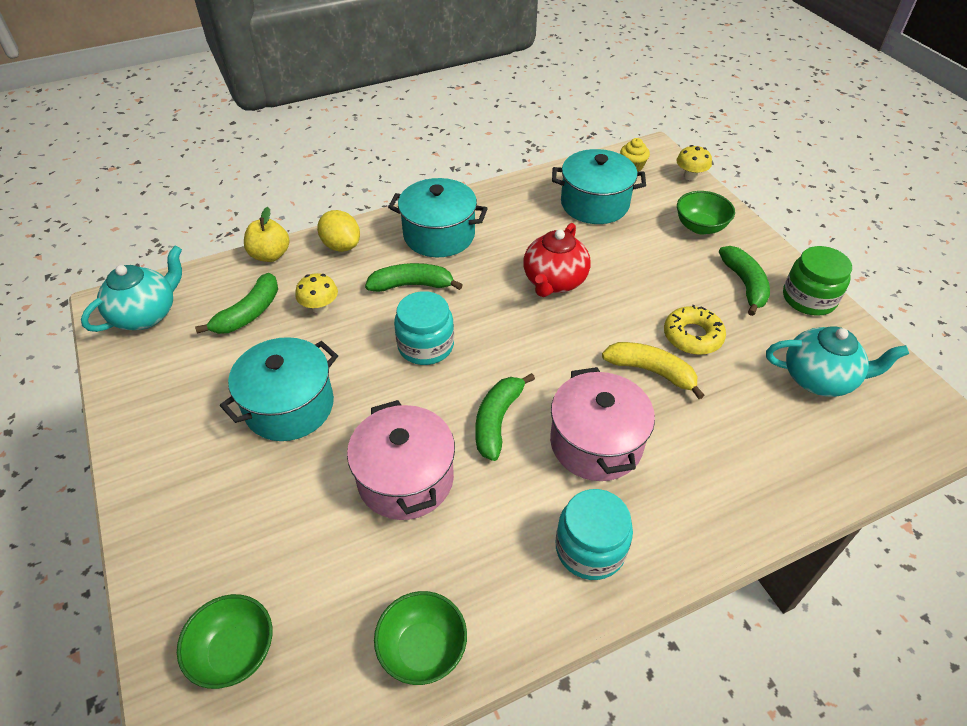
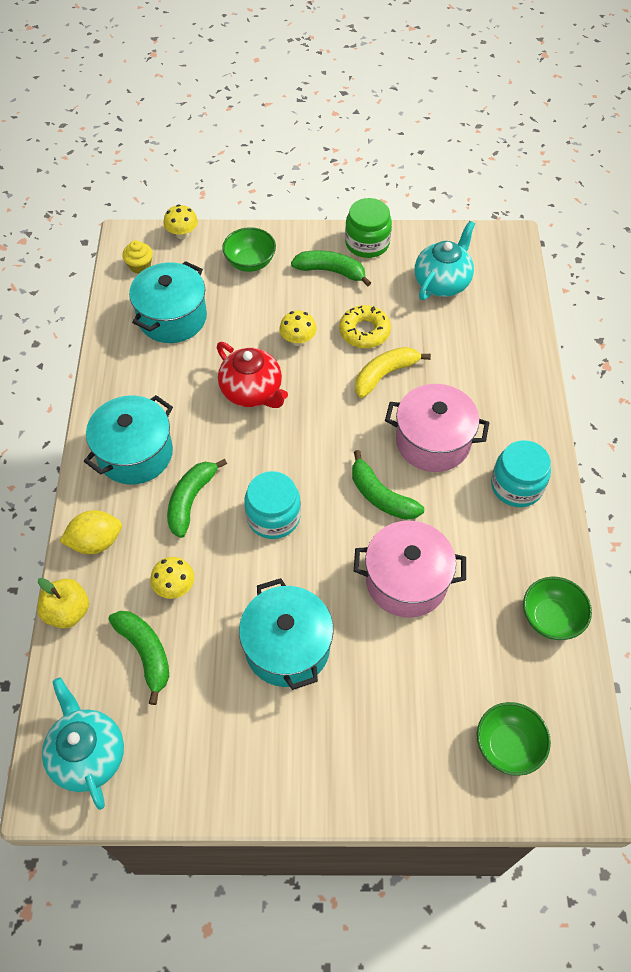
camera: 65 degrees left, 10 degrees up
none -> yellow mushroom [279,311,317,346]

